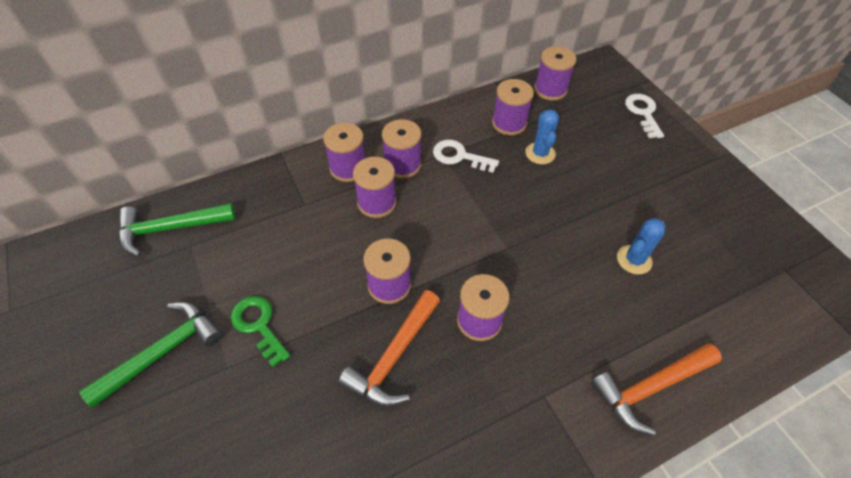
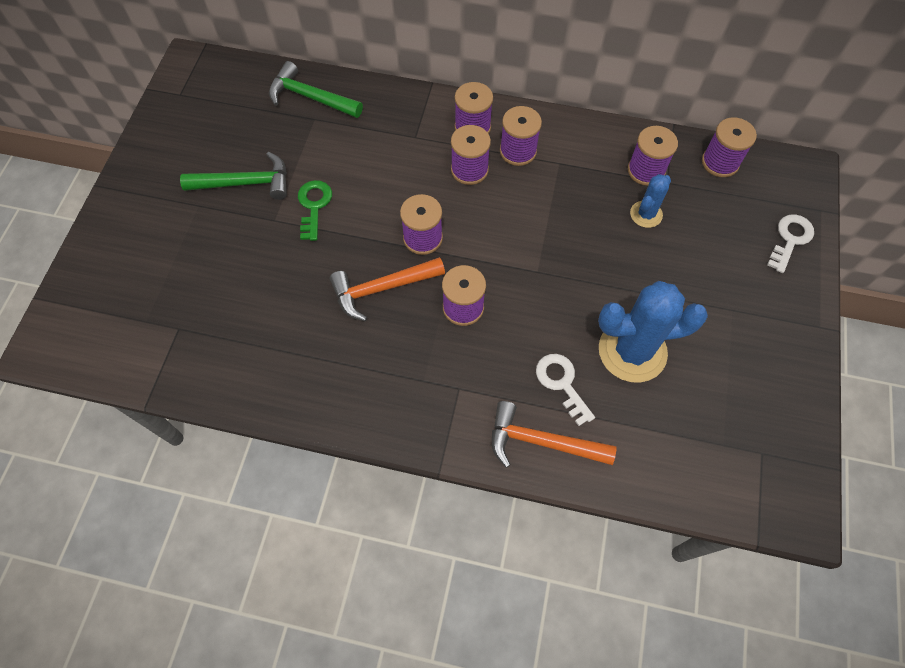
camera: 40 degrees right, 10 degrees up
white key [433,140,499,173] -> white key moved to [536,354,595,426]
blue cactus [617,218,666,275] -> blue cactus [598,281,708,383], size x1.93

